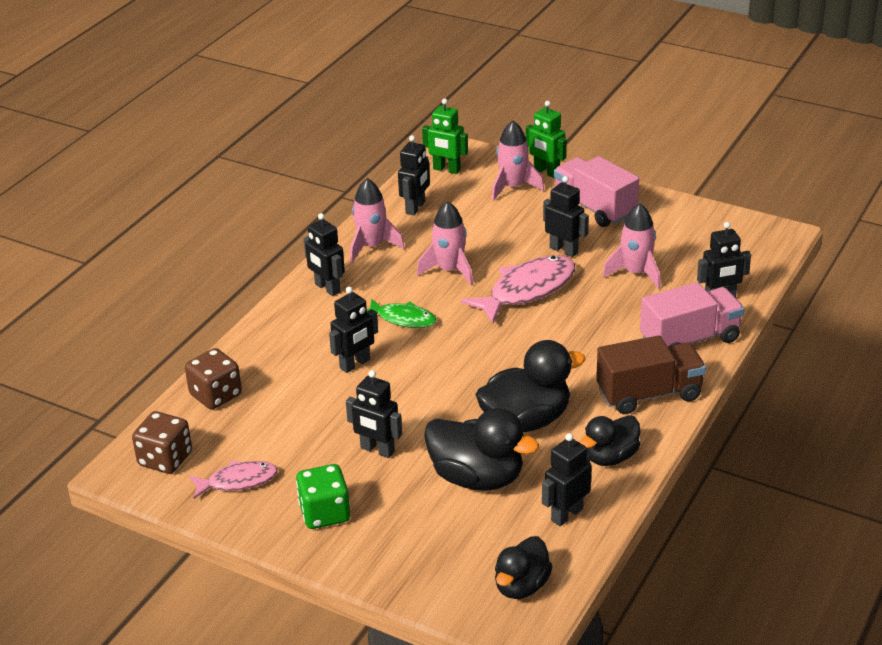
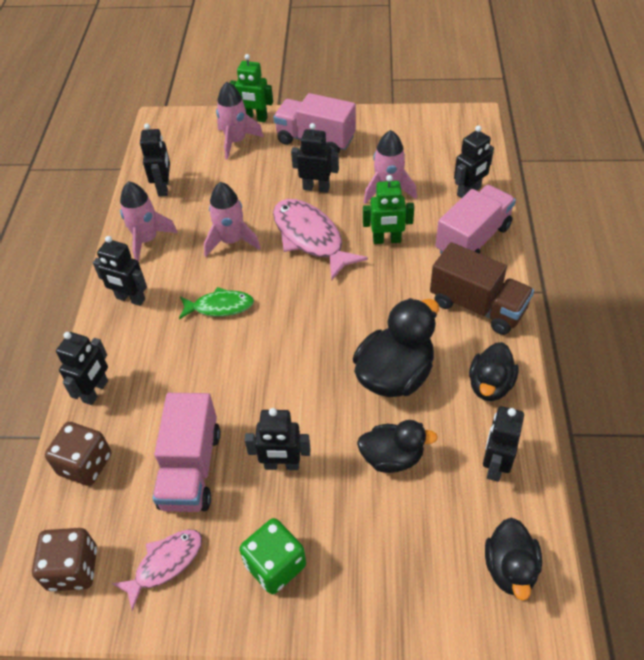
camera: 25 degrees left, 15 degrees up
black robot [329,287,378,373] -> black robot moved to [56,332,108,405]
green robot [422,98,468,174] -> green robot moved to [363,175,414,244]
black duck [424,408,539,491] -> black duck [357,420,438,473], size x0.64
pink fish [461,255,575,324] -> pink fish turned 60 degrees counterclockwise [273,199,368,281]
brown truck [596,335,706,414] -> brown truck turned 75 degrees clockwise [430,242,534,335]
none -> pink truck [152,393,221,512]

